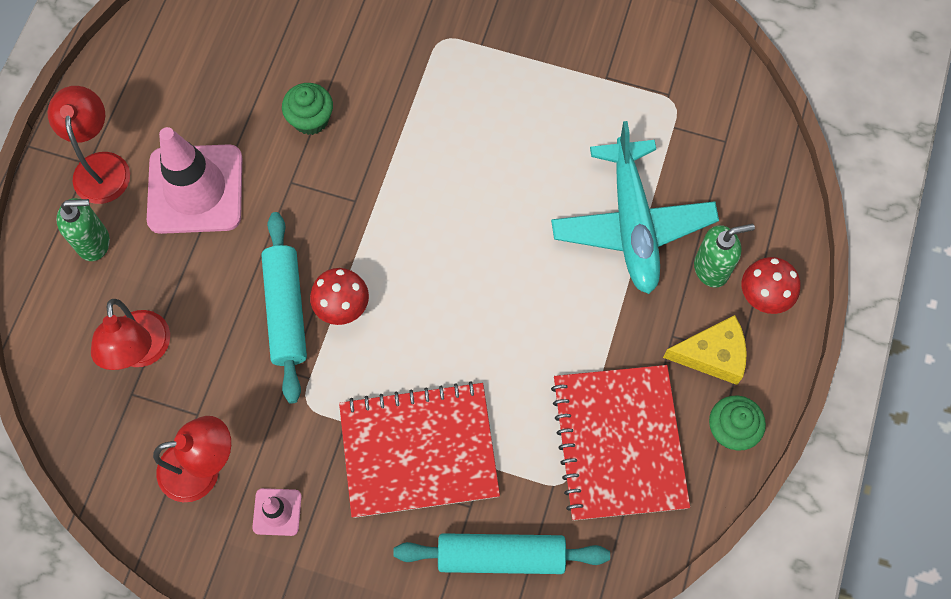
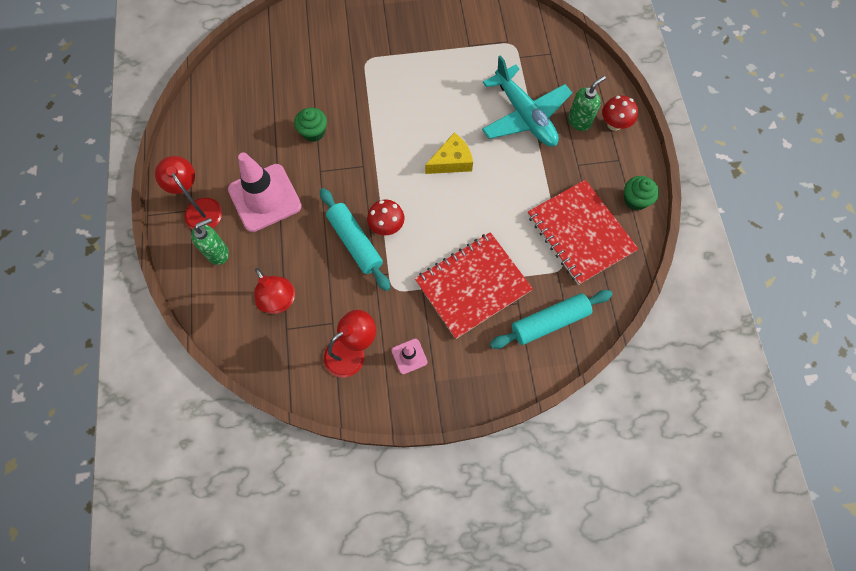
camera: 25 degrees left, 0 degrees up
yellow cheese [663,315,747,385] -> yellow cheese moved to [425,133,473,174]

